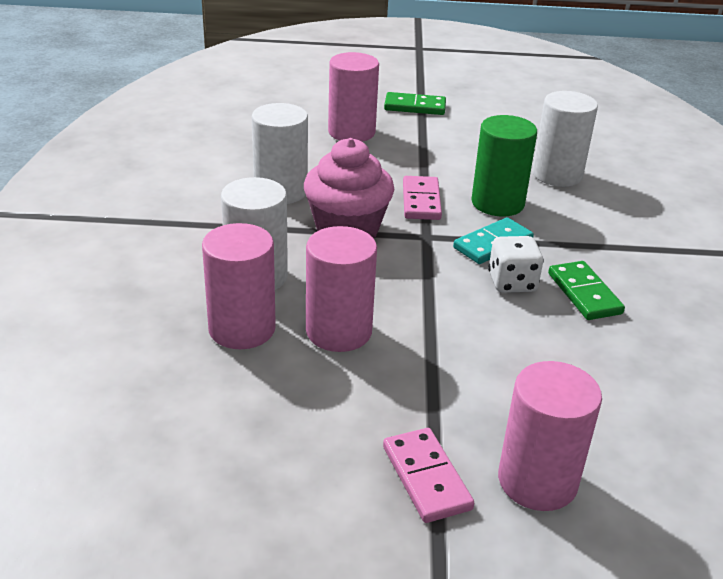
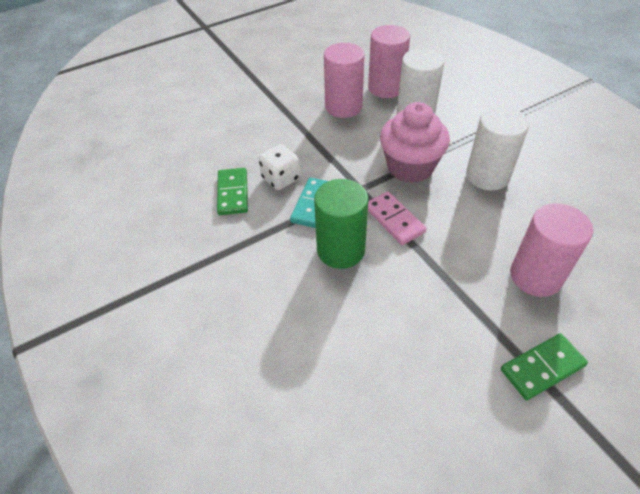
camera: 150 degrees right, 15 degrees up
pink domino [383,428,474,523] -> none
pink cylinder [498,361,602,511] -> none
white cylinder [532,91,598,187] -> none
green domino [548,261,625,320] -> green domino turned 45 degrees clockwise [217,168,248,215]

